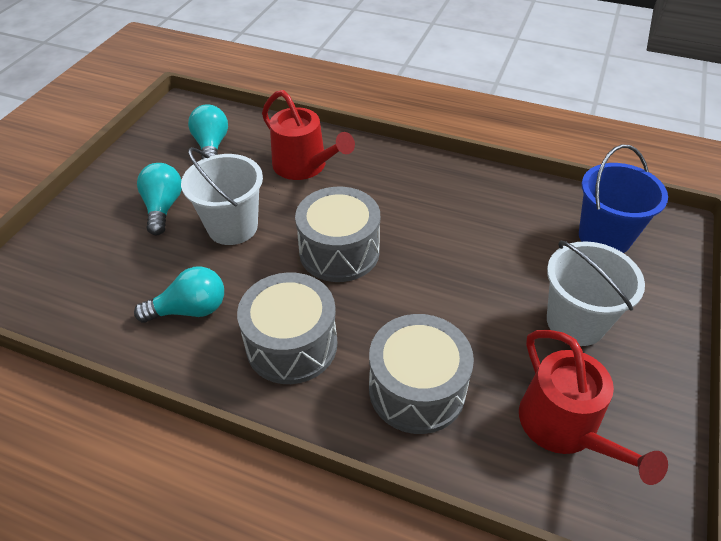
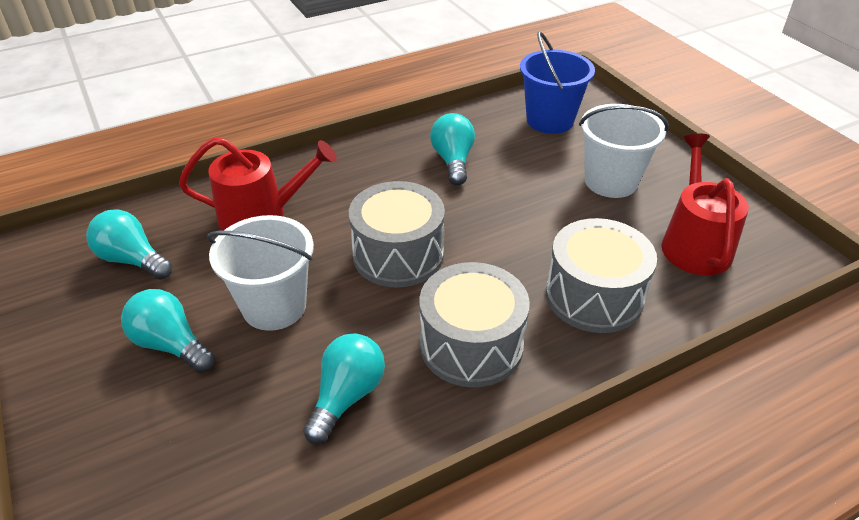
camera: 50 degrees left, 5 degrees down
red watering can [519,330,668,485] -> red watering can turned 105 degrees counterclockwise [662,134,749,276]
none -> turquoise light bulb [430,113,475,185]

